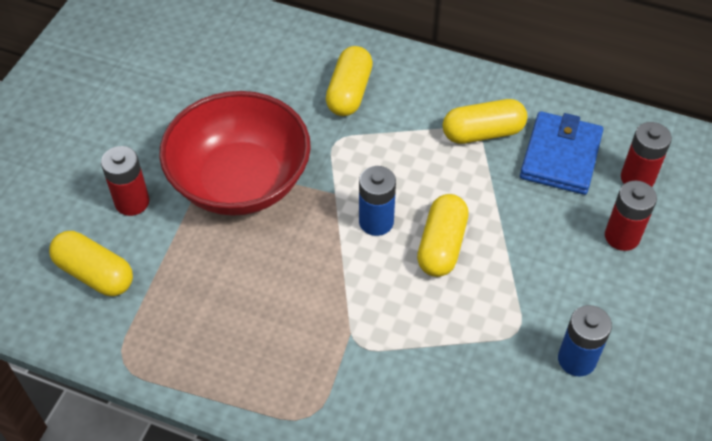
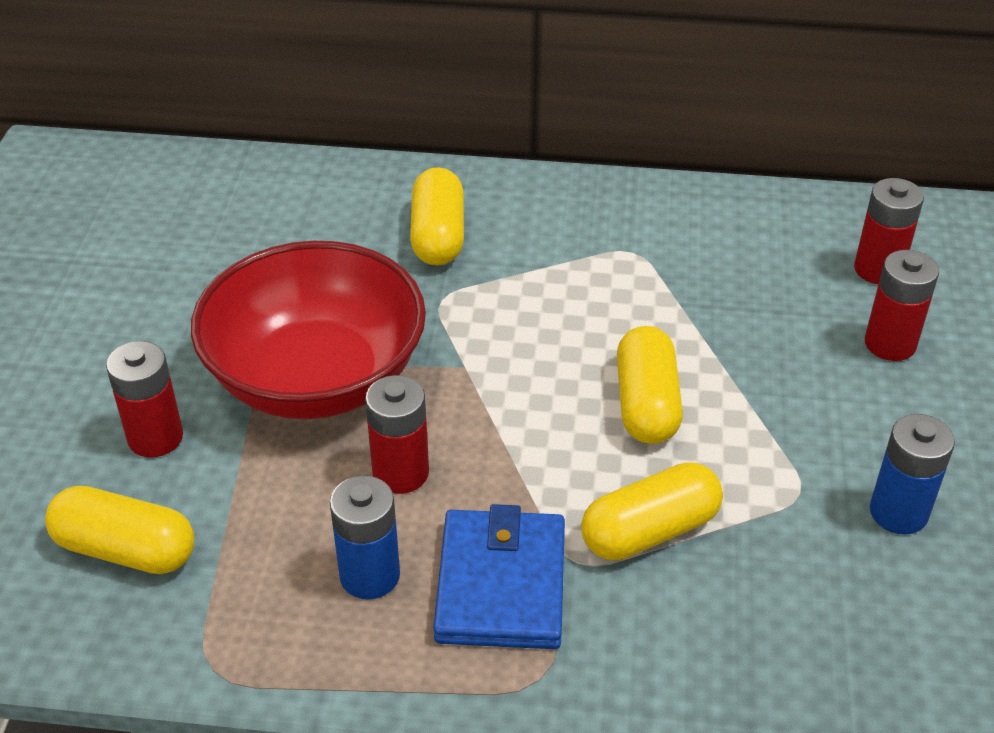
camera: 15 degrees left, 10 degrees down
blue battery [359,166,396,236] -> blue battery moved to [330,476,400,600]
yellow capsule [443,99,527,144] -> yellow capsule moved to [581,462,723,561]
blue wallet [520,111,603,195] -> blue wallet moved to [434,504,565,649]
none -> red battery [365,375,429,494]

